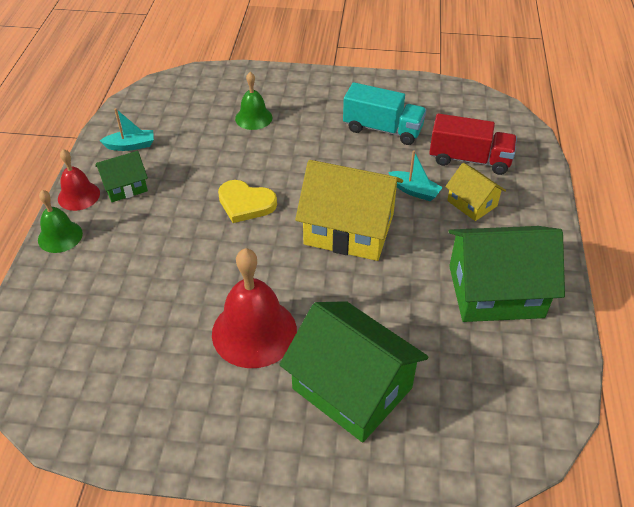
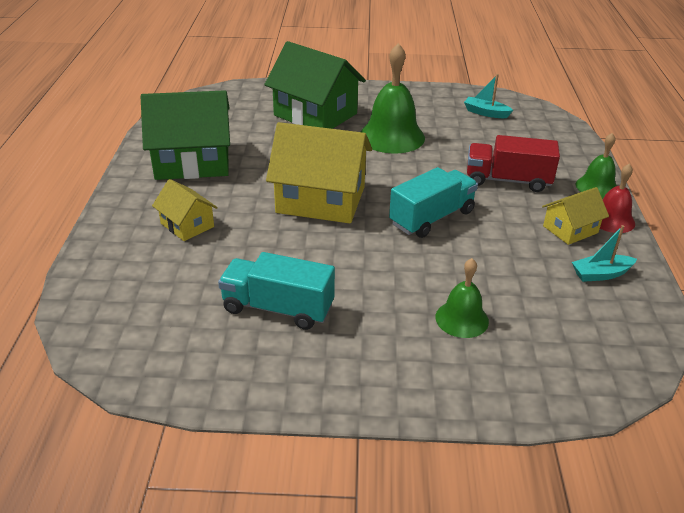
camera: 175 degrees right, 10 degrees down
green house [95,151,148,202] -> yellow house [542,187,609,245]
red bell [212,248,297,368] -> green bell [361,43,425,154]
yellow heart [218,180,277,223] -> turquoise truck [389,167,478,238]
turquoise boat [389,150,443,201] -> turquoise boat moved to [464,74,513,118]
red truck [429,113,517,175] -> red truck moved to [467,135,560,192]

